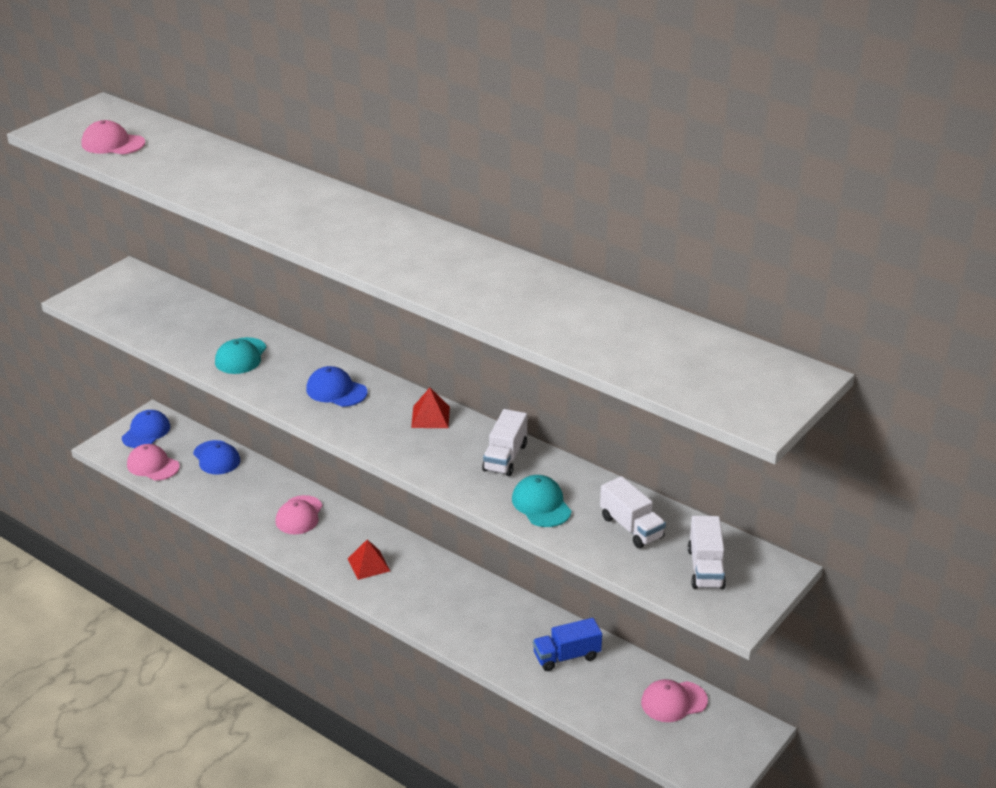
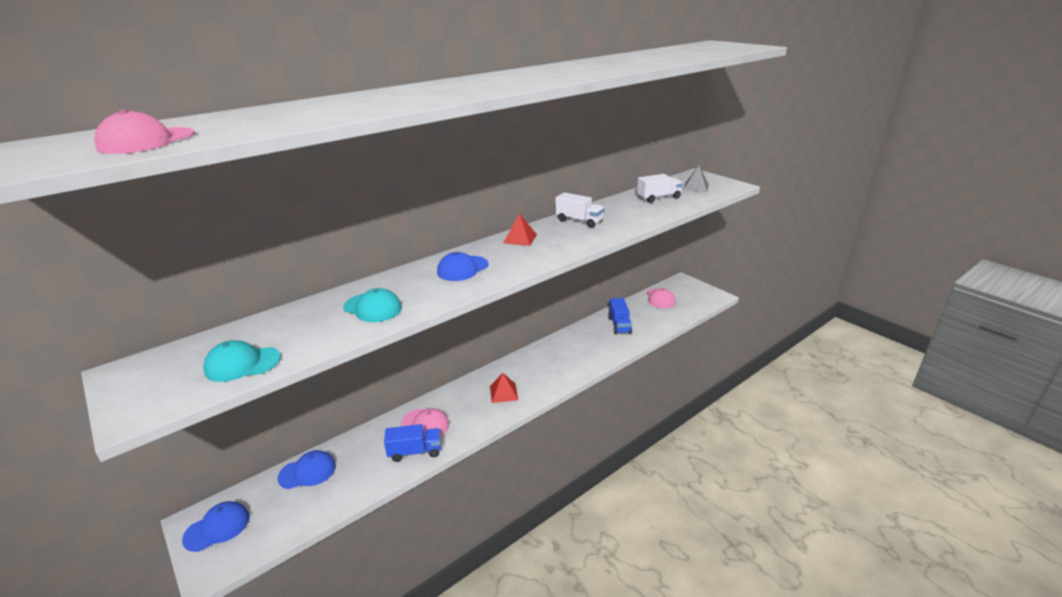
camera: 75 degrees left, 5 degrees down
blue cap [122,410,170,448] -> blue cap turned 105 degrees clockwise [182,501,250,552]
pink cap [127,444,180,481] -> none
turquoise cap [512,475,571,527] -> turquoise cap moved to [203,340,281,382]
white truck [688,516,726,590] -> grey pyramid [683,166,709,192]
none -> blue truck [384,424,441,462]

